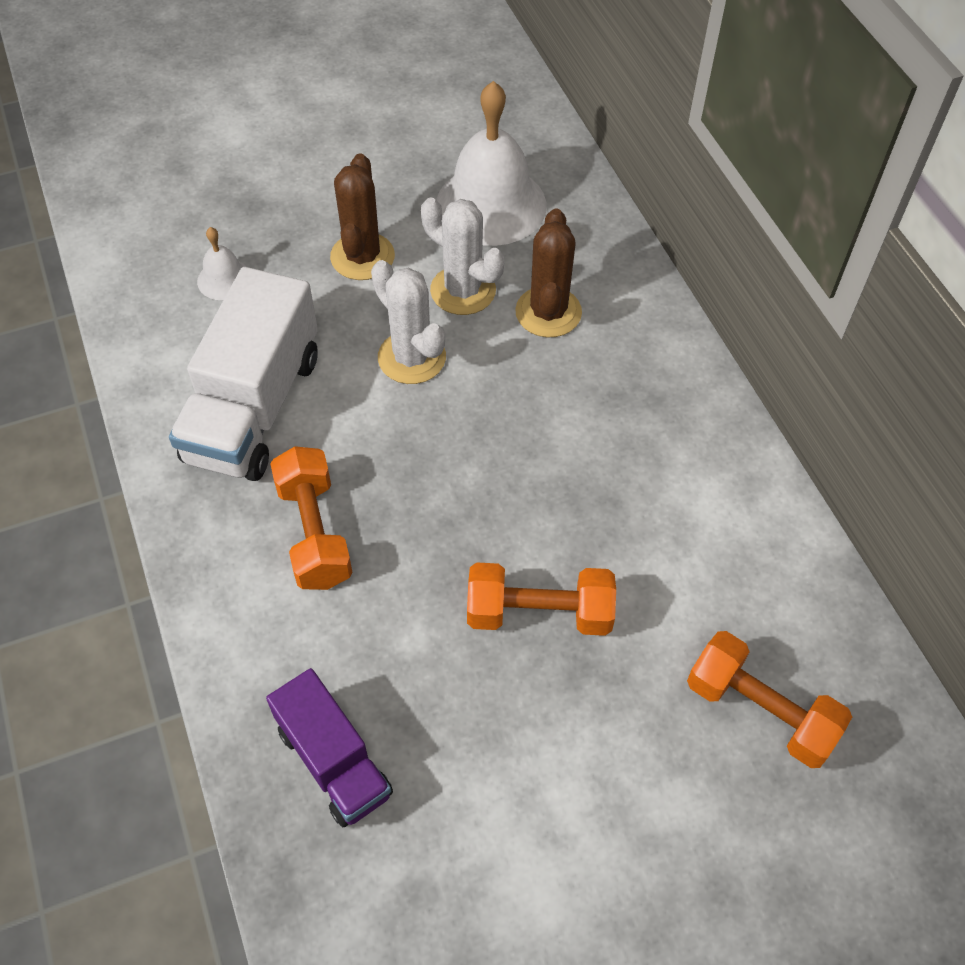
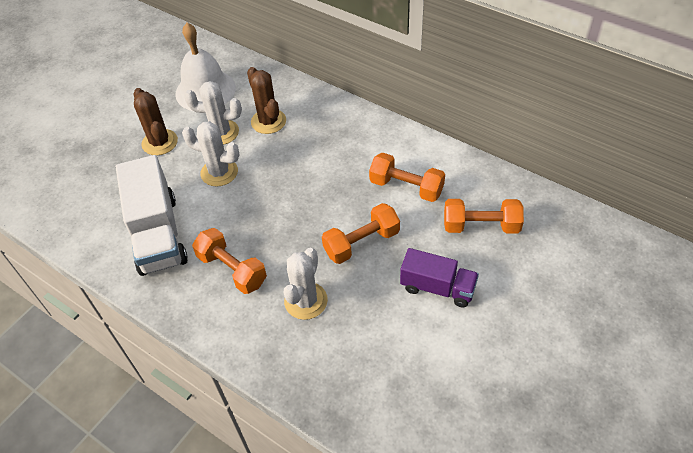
camera: 30 degrees left, 5 degrees down
white bell [197,227,247,300] -> none
purple truck [266,668,393,827] -> purple truck moved to [400,248,479,308]
none -> white cactus [284,248,328,320]
none -> orange dumbbell [369,153,445,202]

